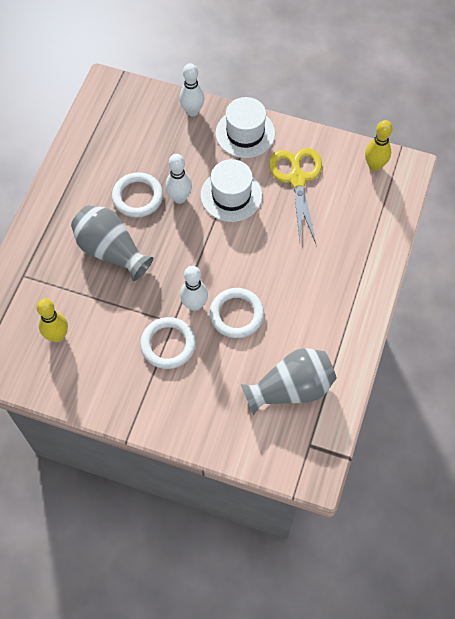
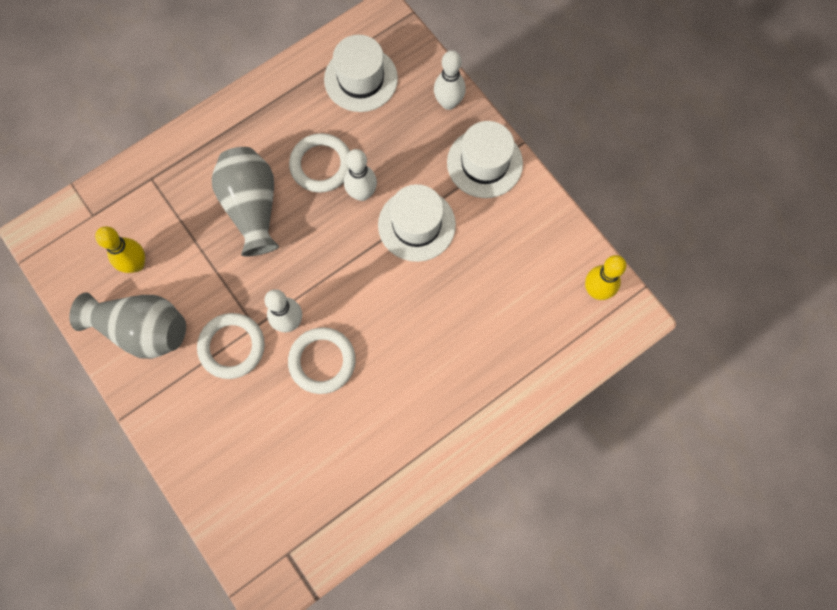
camera: 35 degrees right, 10 degrees up
grey vase [241,348,337,415] -> grey vase moved to [69,292,186,359]
yellow scissors [269,148,322,243] -> none
none -> white hat [324,35,398,112]

